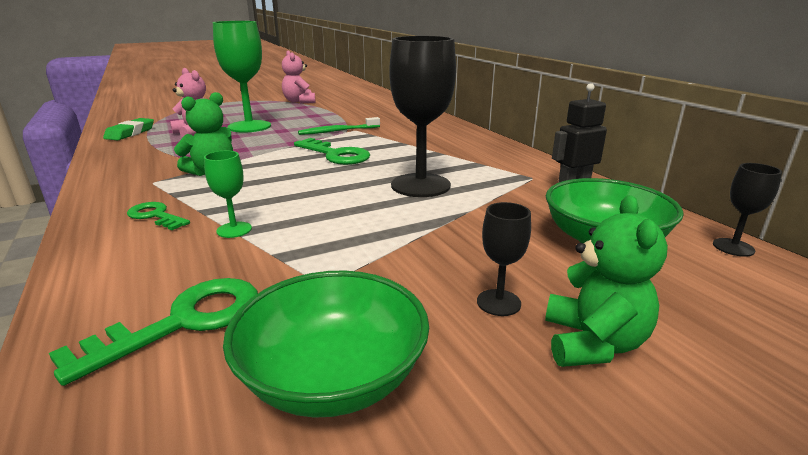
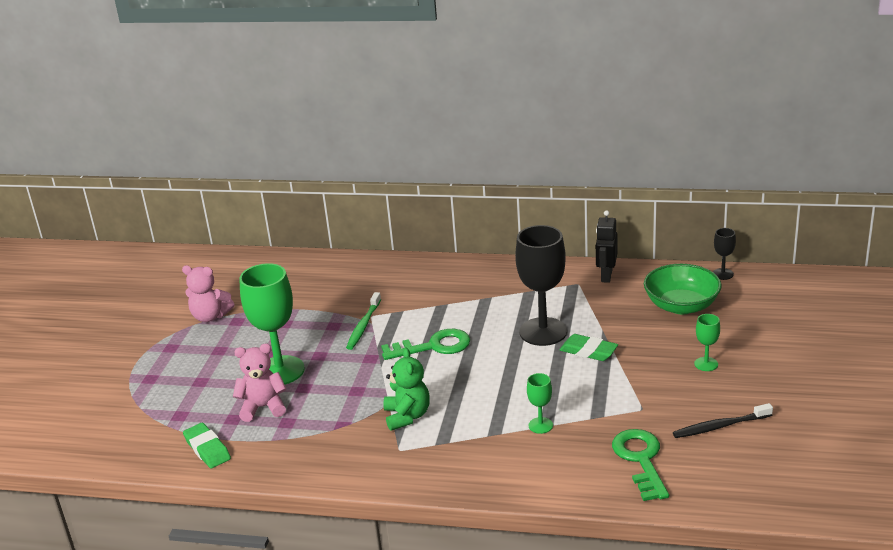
camera: 50 degrees left, 5 degrees up
green key [127,202,190,230] -> none
green bowl [223,270,429,418] -> black toothbrush [673,403,773,438]
black goblet [477,202,531,316] -> green goblet [694,314,720,371]
green teddy bear [545,195,668,367] -> none
none -> green eraser [560,334,618,361]

